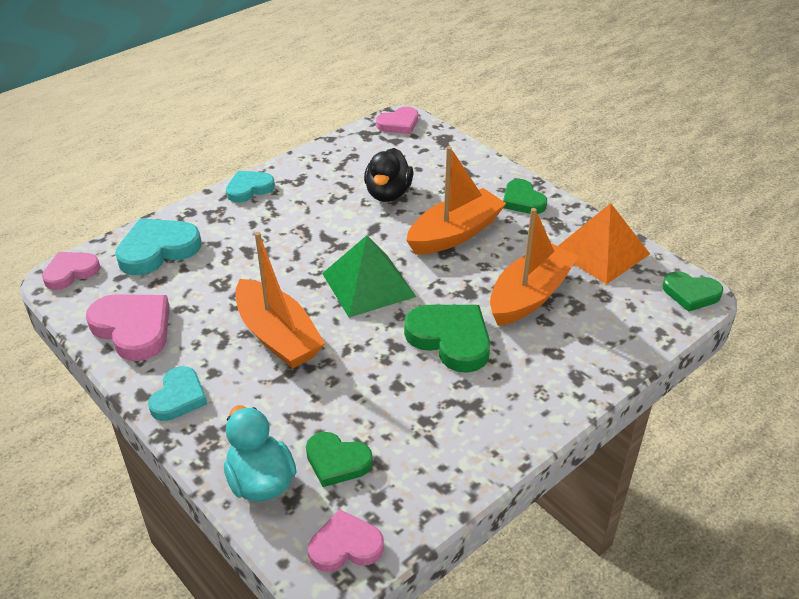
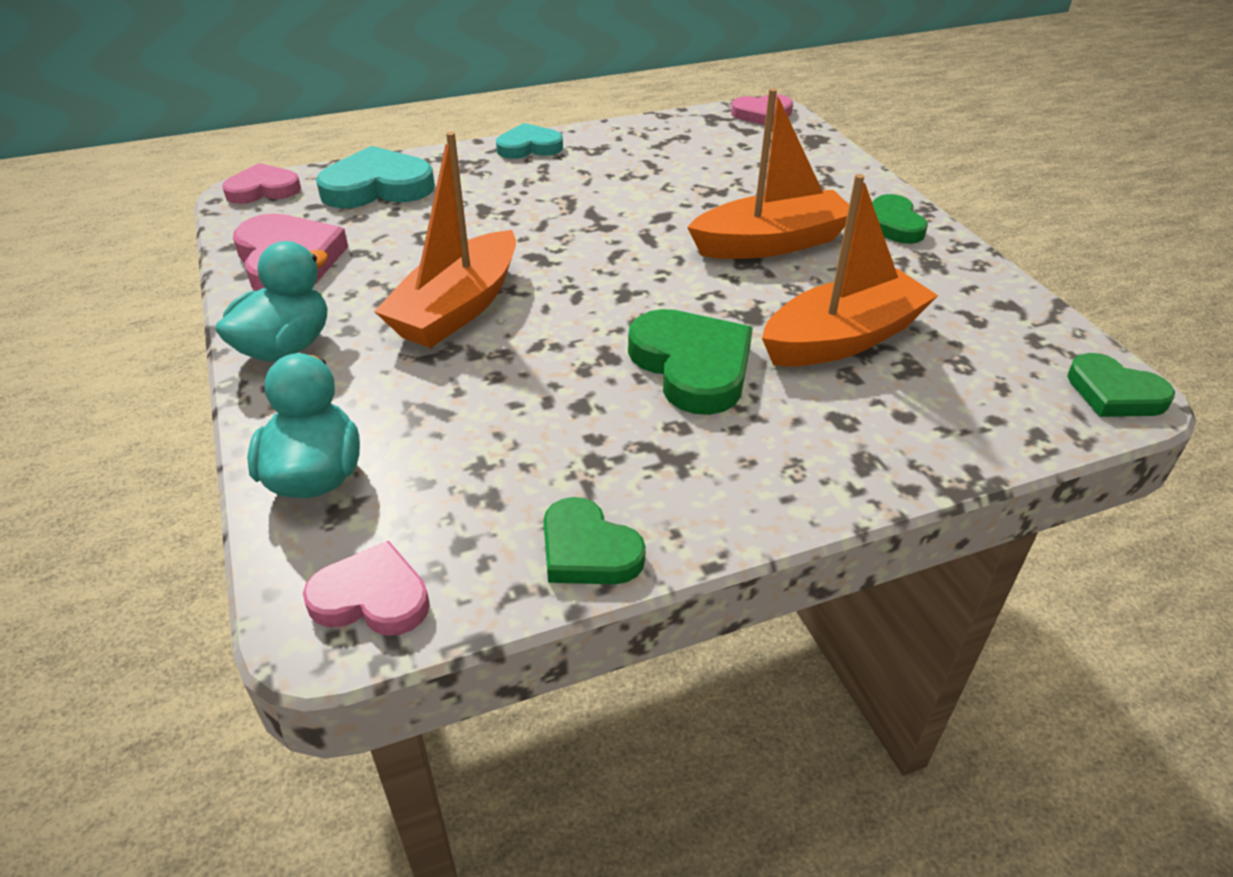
camera: 20 degrees right, 0 degrees up
turquoise heart [148,366,207,421] -> turquoise duck [215,241,328,362]
orange boat [235,232,325,369] -> orange boat turned 45 degrees clockwise [374,131,516,348]
green heart [306,432,373,487] -> green heart moved to [543,497,646,584]
green pyramid [322,235,416,318] -> none
black duck [364,148,413,202] -> none
orange pyramid [558,203,650,284] -> none

